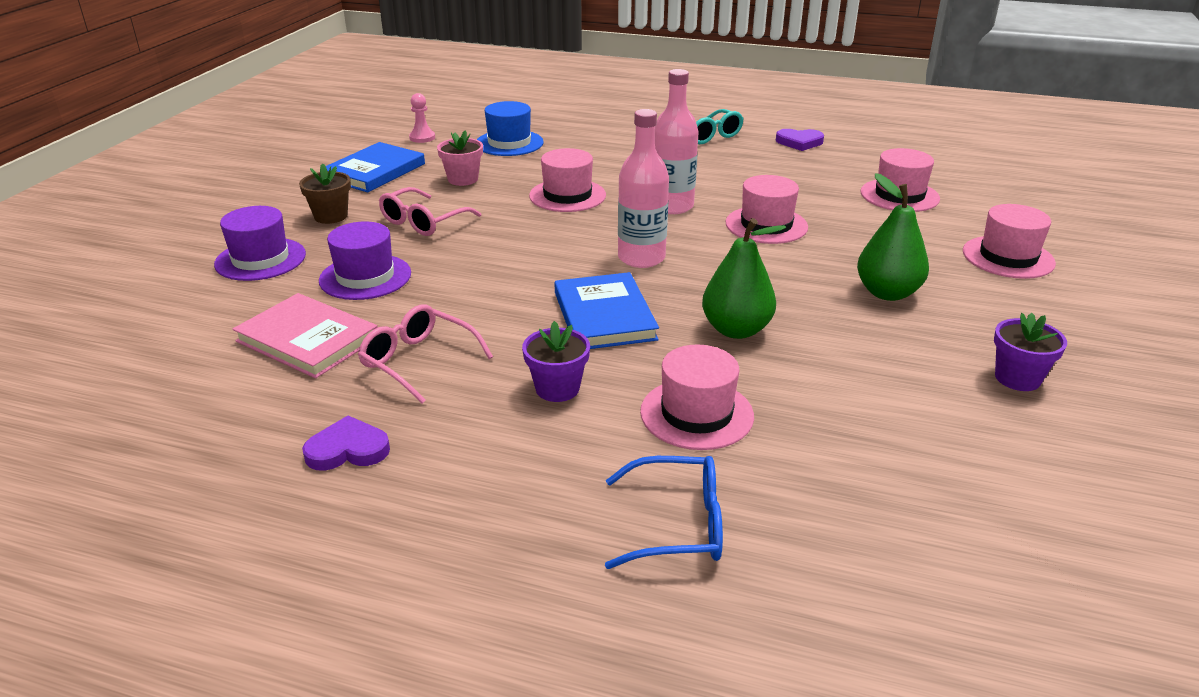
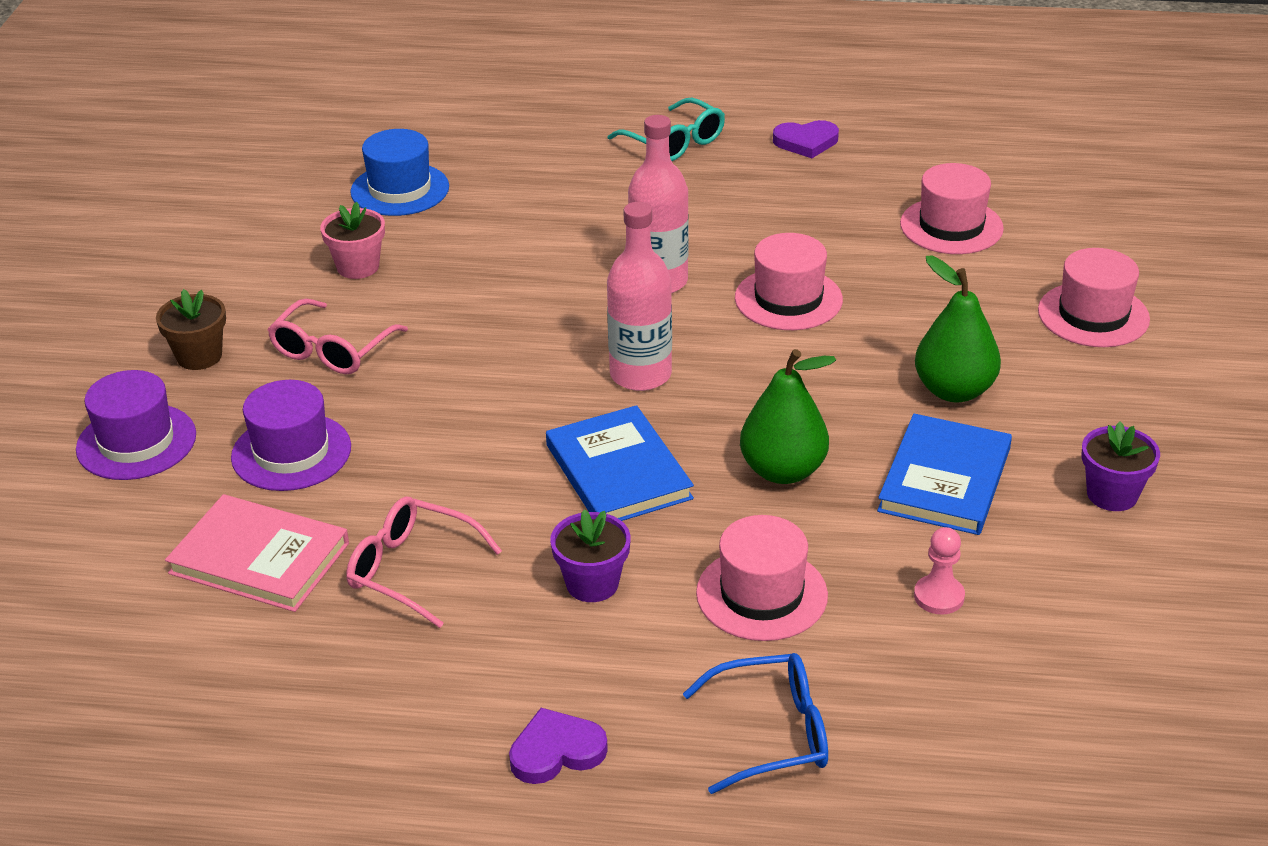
camera: 10 degrees left, 5 degrees up
purple heart [302,416,390,471] -> purple heart moved to [509,708,608,784]
blue book [326,142,425,193] -> blue book moved to [877,414,1012,535]
pink pawn [409,93,435,143] -> pink pawn moved to [914,527,965,615]
pink hat [529,148,606,212] -> none

